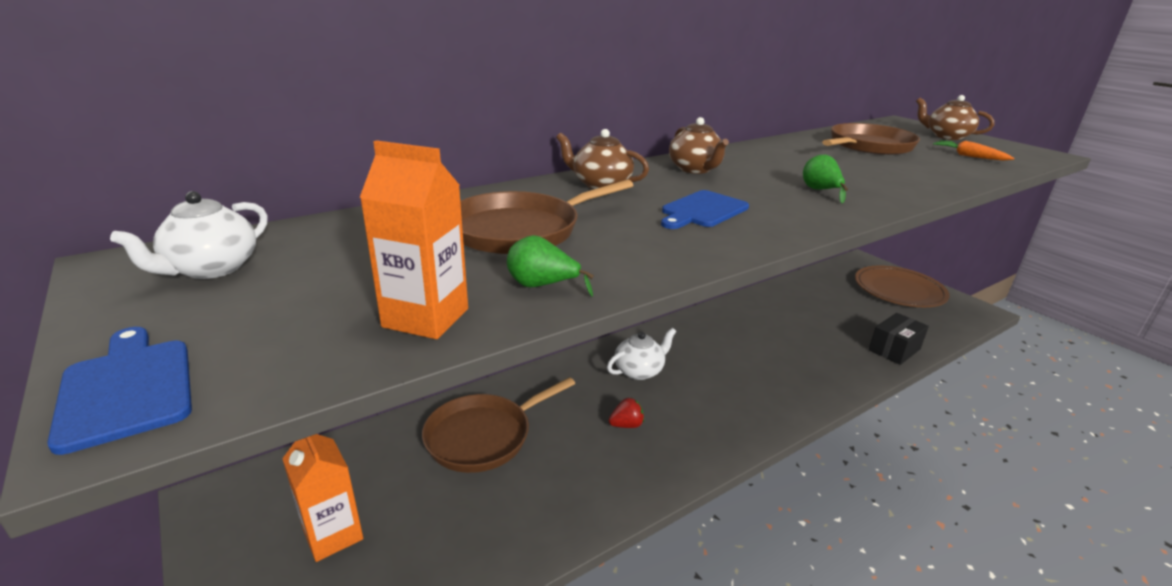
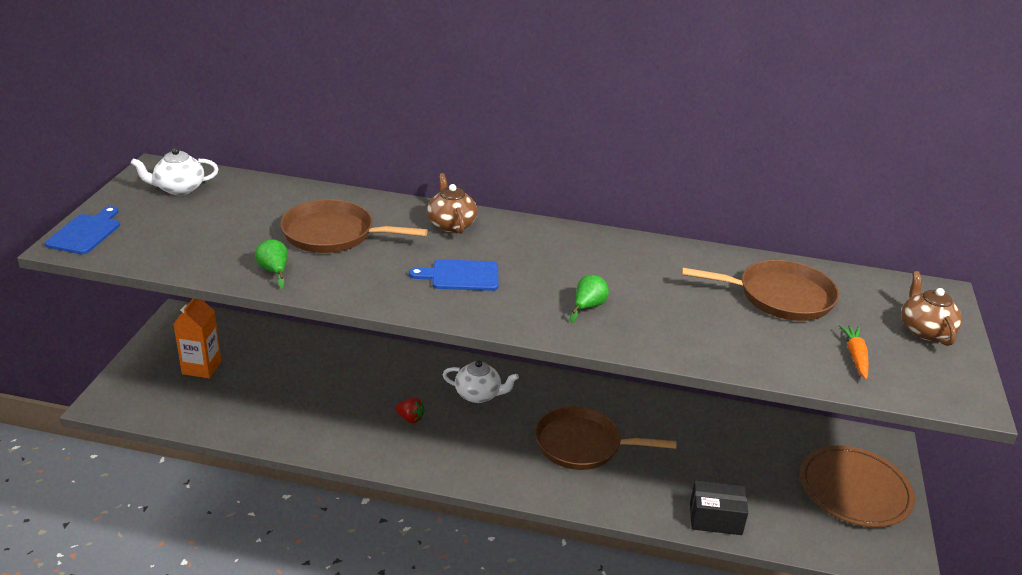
camera: 45 degrees right, 5 degrees up
orange carton [360,140,468,339] -> none
brown pan [422,377,575,473] -> brown pan moved to [535,406,676,470]
brown teapot [669,117,729,174] -> none

